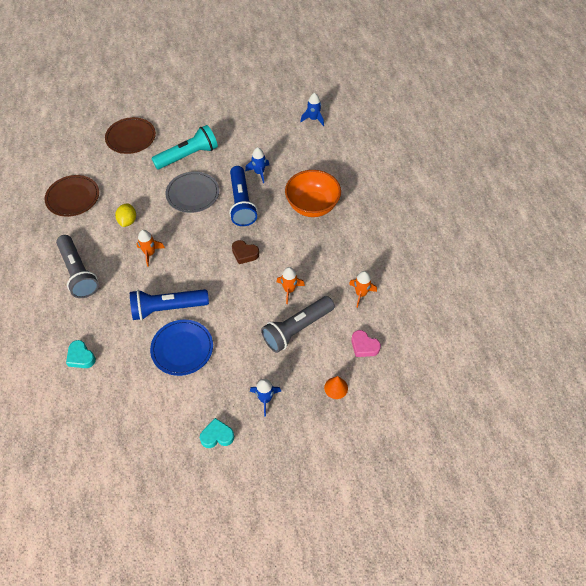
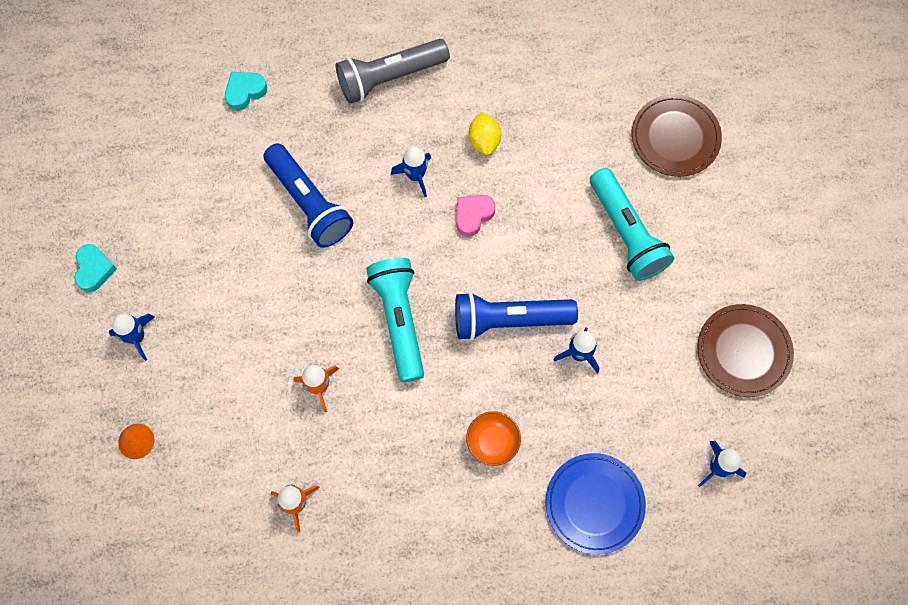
camera: 95 degrees right, 15 degrees up
brown plate [44,175,99,217] -> brown plate moved to [697,304,794,397]
yellow lemon [115,203,136,227] -> yellow lemon turned 75 degrees clockwise [469,112,501,155]
blue flashlight [130,289,209,320] -> blue flashlight turned 150 degrees clockwise [263,143,353,248]
orange rocket [136,230,165,267] -> blue rocket [391,147,431,197]
blue plate [150,320,213,376] -> blue plate moved to [545,453,646,555]
grey plate [166,171,219,213] -> none
brown heart [232,240,259,264] -> turquoise flashlight [366,258,424,382]
grey flashlight [261,296,335,353] -> none
orange bowl [285,170,341,217] -> orange bowl [466,411,521,466], size x0.54
pink heart [351,330,381,357] -> pink heart moved to [456,195,496,237]

